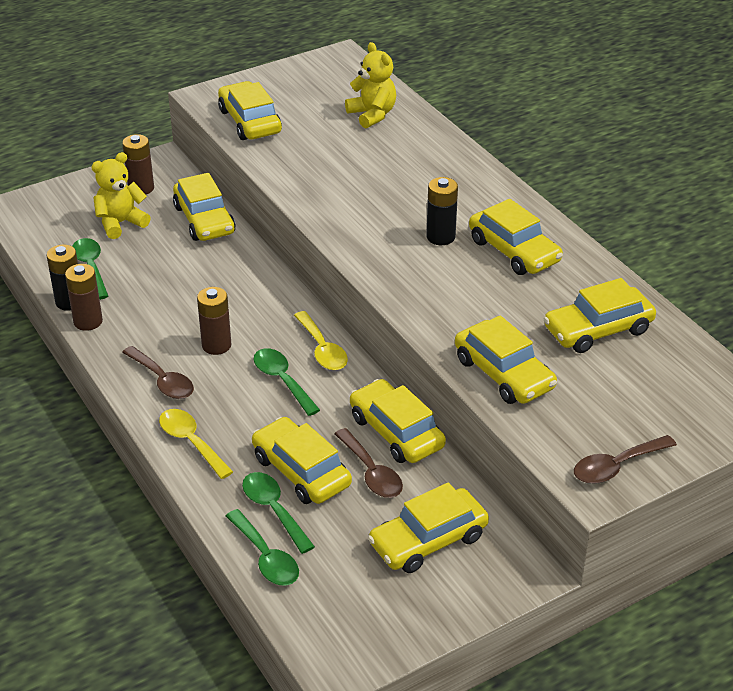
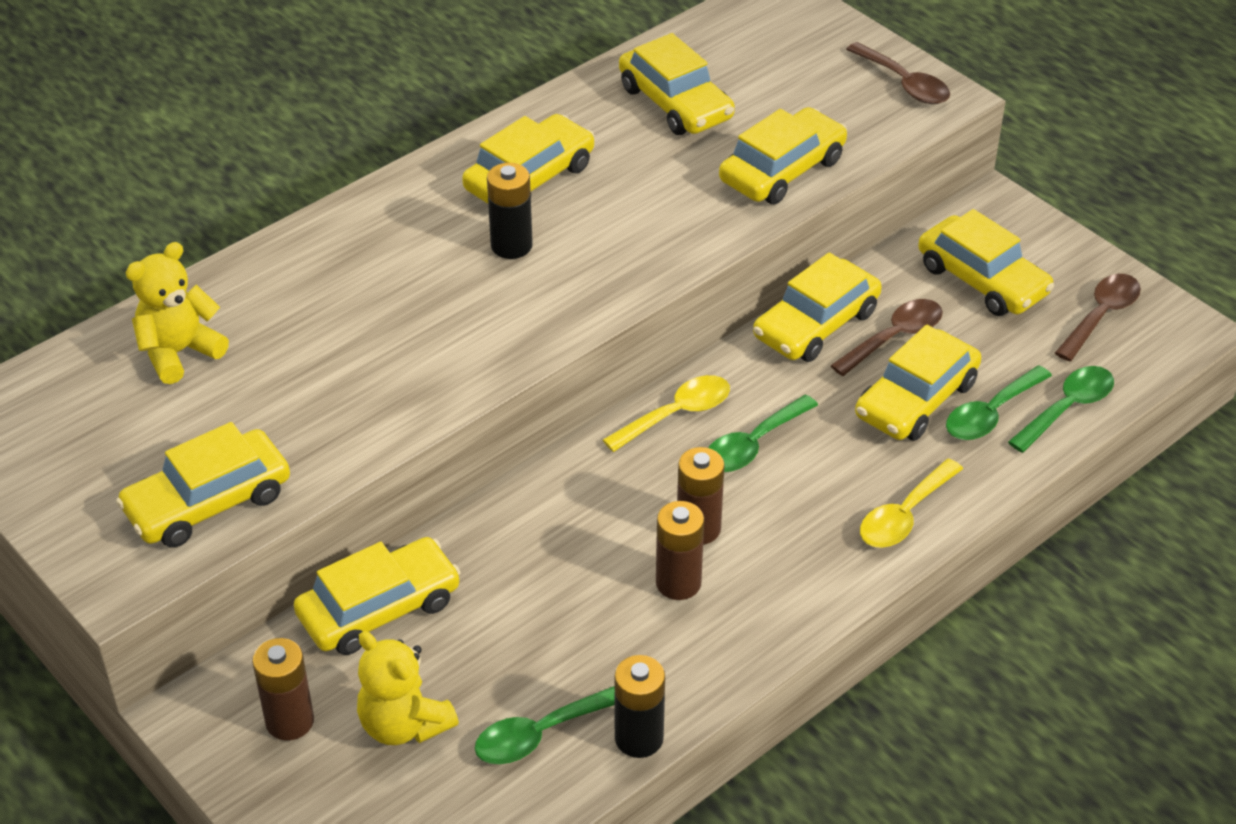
camera: 100 degrees left, 5 degrees up
brown battery [65,264,103,331] -> brown battery moved to [656,501,704,600]
brown spoon [122,346,194,399] -> brown spoon moved to [1055,274,1141,361]

